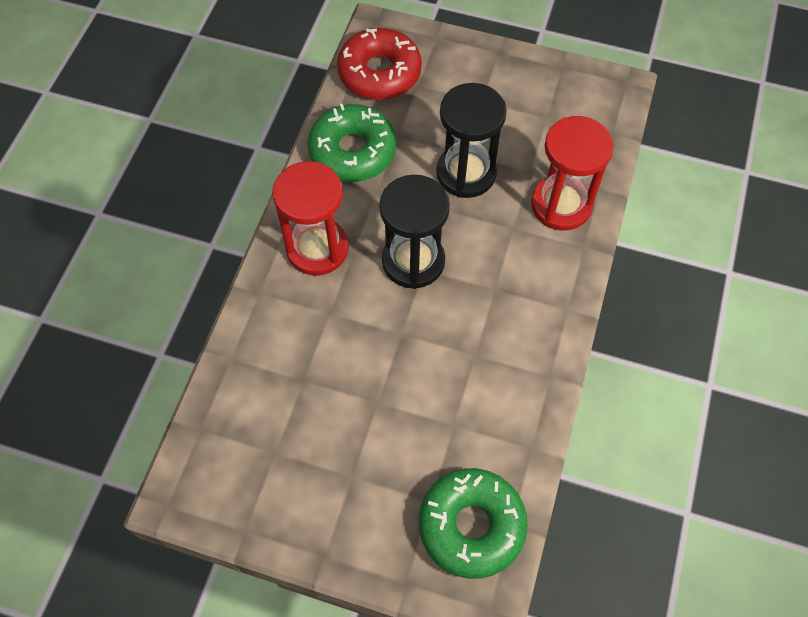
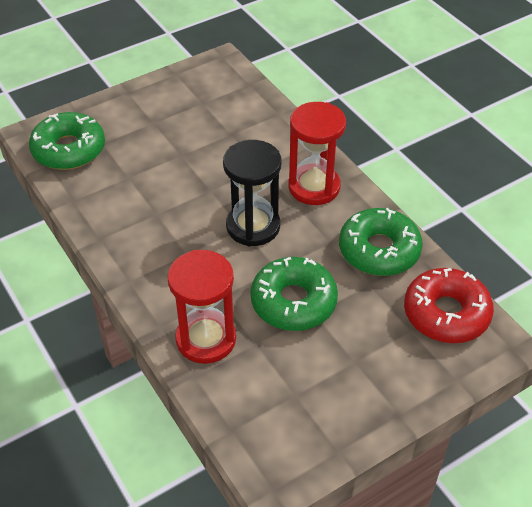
camera: 130 degrees right, 15 degrees down
black hourglass [436,83,507,198] -> green donut [250,257,338,331]

